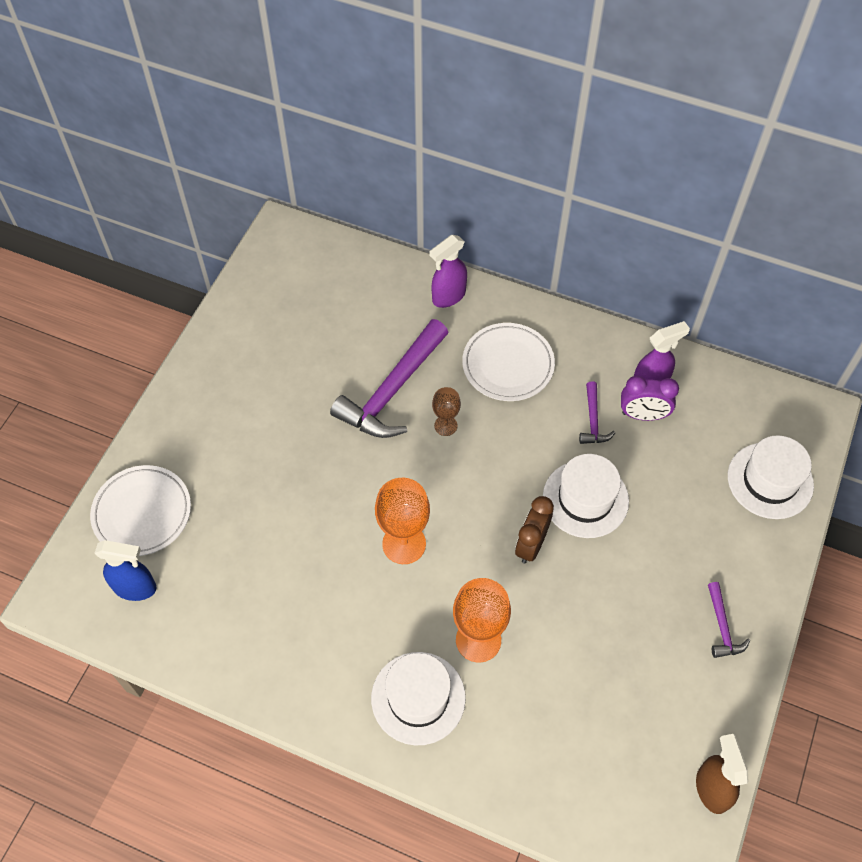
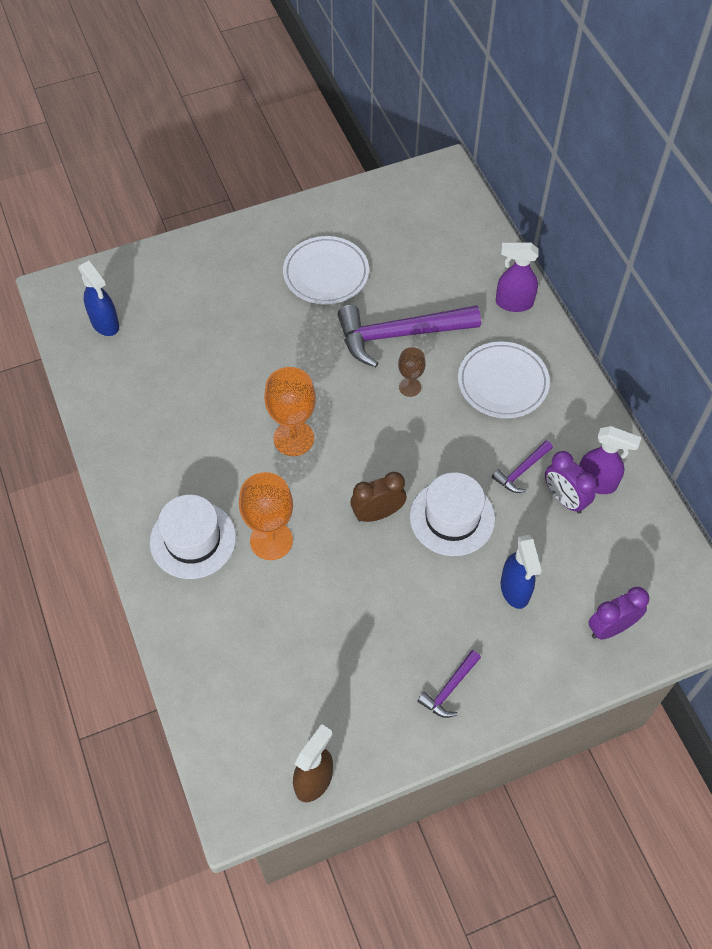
camera: 45 degrees right, 0 degrees up
white plate [90,465,191,556] -> white plate moved to [283,236,369,304]
white hat [728,435,814,519] -> purple clock [588,587,649,640]
none -> blue spray bottle [501,535,542,609]

